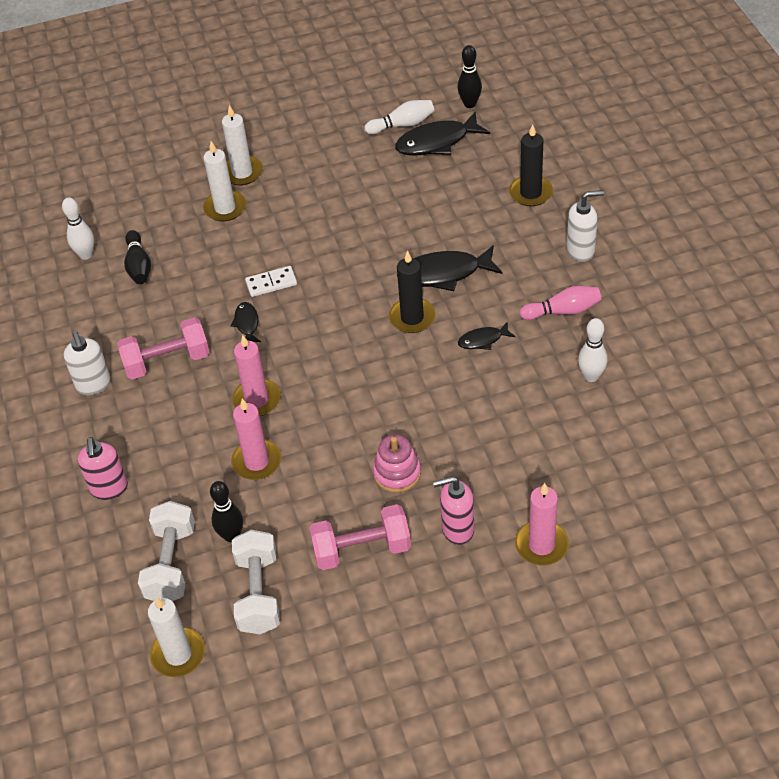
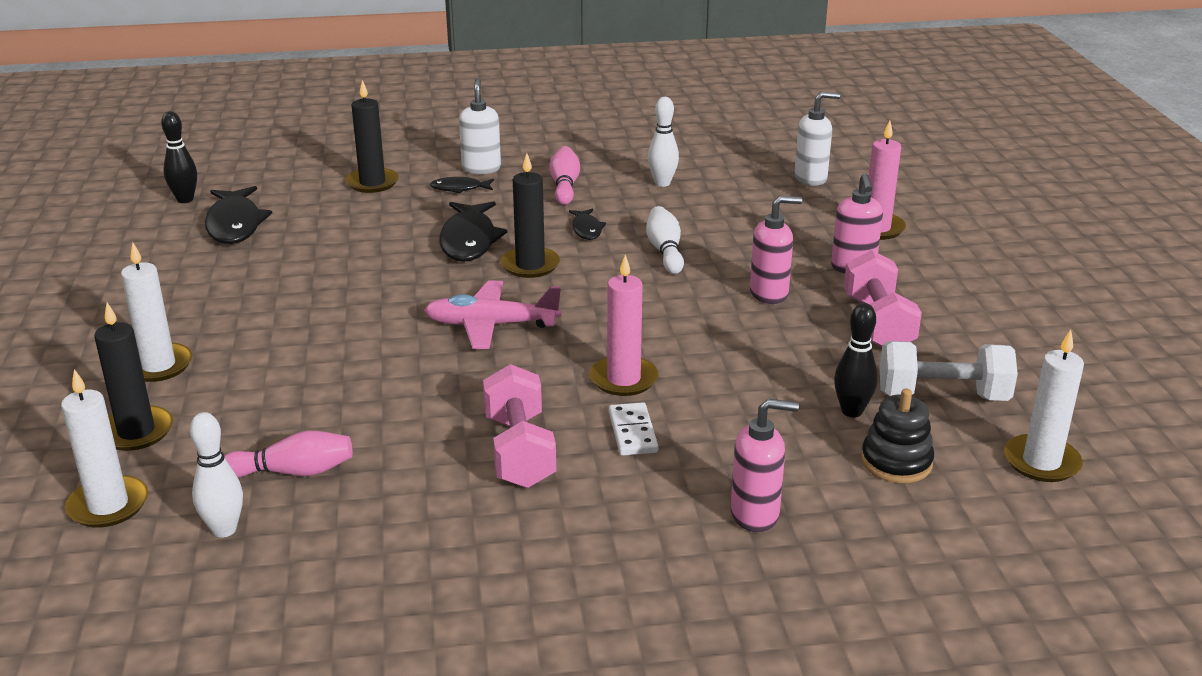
camera: 85 degrees left, 20 degrees down
white soap dispenser [64,332,111,395] -> white soap dispenser moved to [794,92,840,185]
black bowling pin [124,230,151,284] -> pink bowling pin [224,431,353,478]
white dumbbell [138,501,195,601] -> black stacking toy [861,389,934,483]
white candle [203,141,246,221] -> white candle moved to [61,369,148,528]
black fish [230,302,261,342] -> black fish moved to [430,177,494,193]
pink candle [231,398,281,480] -> none
white domino [245,266,297,297] -> white domino moved to [609,402,658,456]
white bowling pin [364,100,435,134] -> white bowling pin moved to [646,206,684,274]
pink stacking toy [373,435,421,493] -> pink soap dispenser [750,196,802,304]
none -> black candle [94,302,173,451]
none -> pink plane [424,280,561,349]

